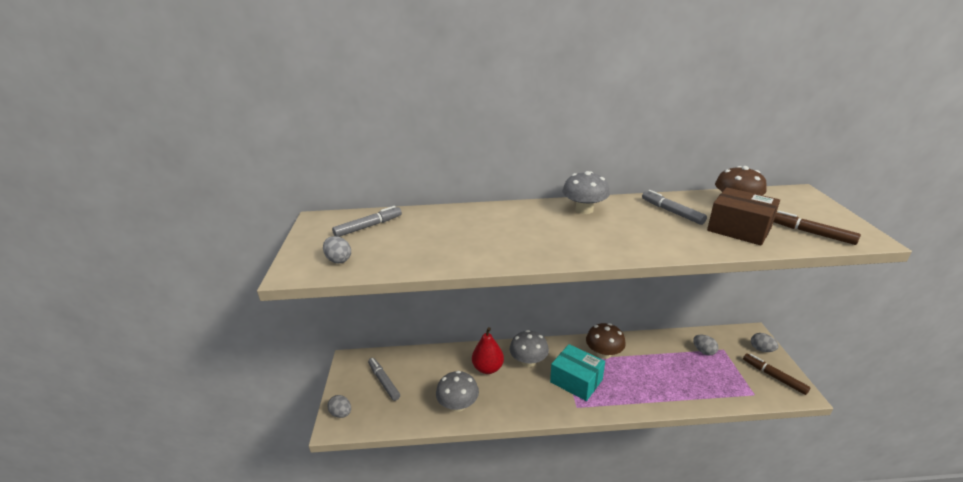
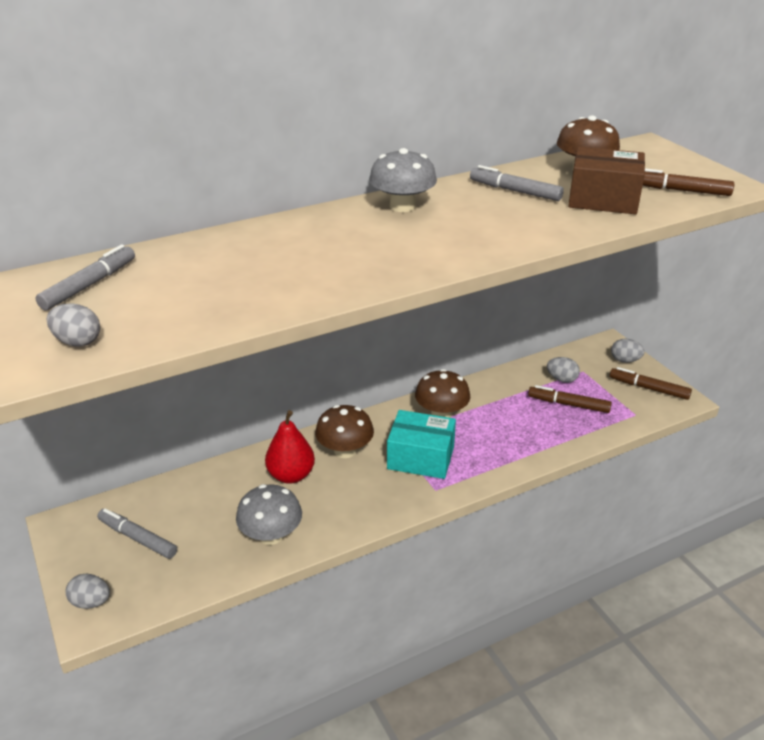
camera: 25 degrees left, 5 degrees up
grey mushroom [510,330,549,367] -> brown mushroom [315,405,374,458]
none -> brown marker [528,385,612,413]

